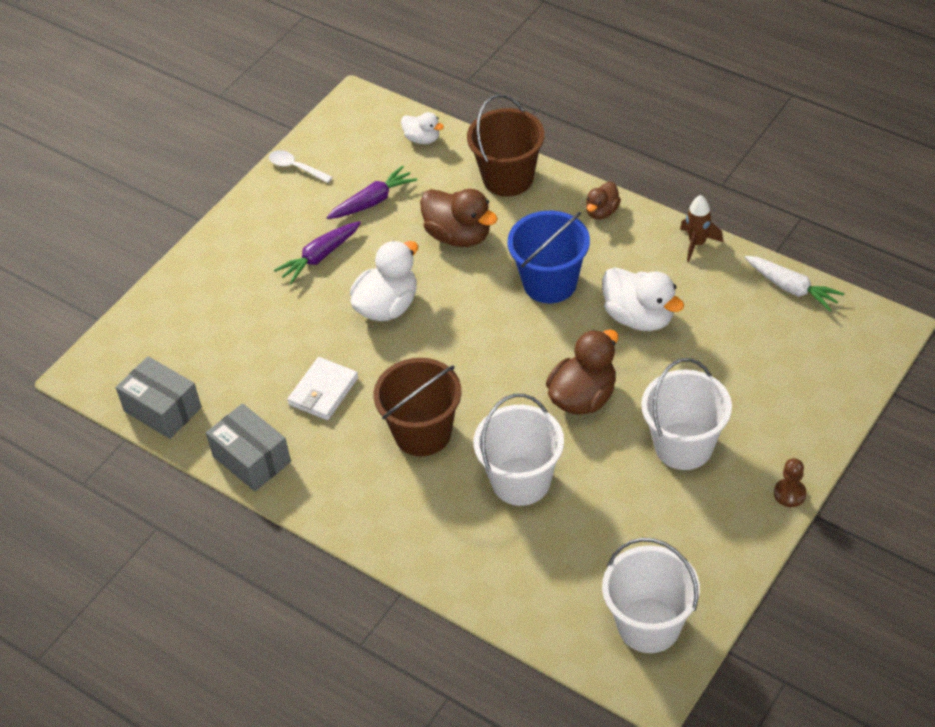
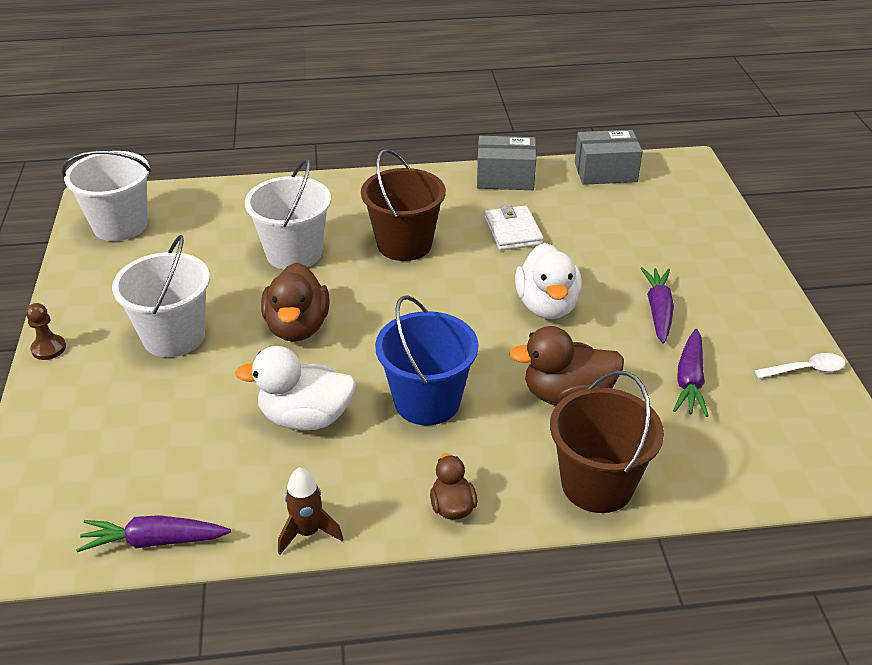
camera: 135 degrees right, 10 degrees down
white duck [401,112,444,144] -> none
white carrot [745,256,844,312] -> purple carrot [76,515,231,552]

